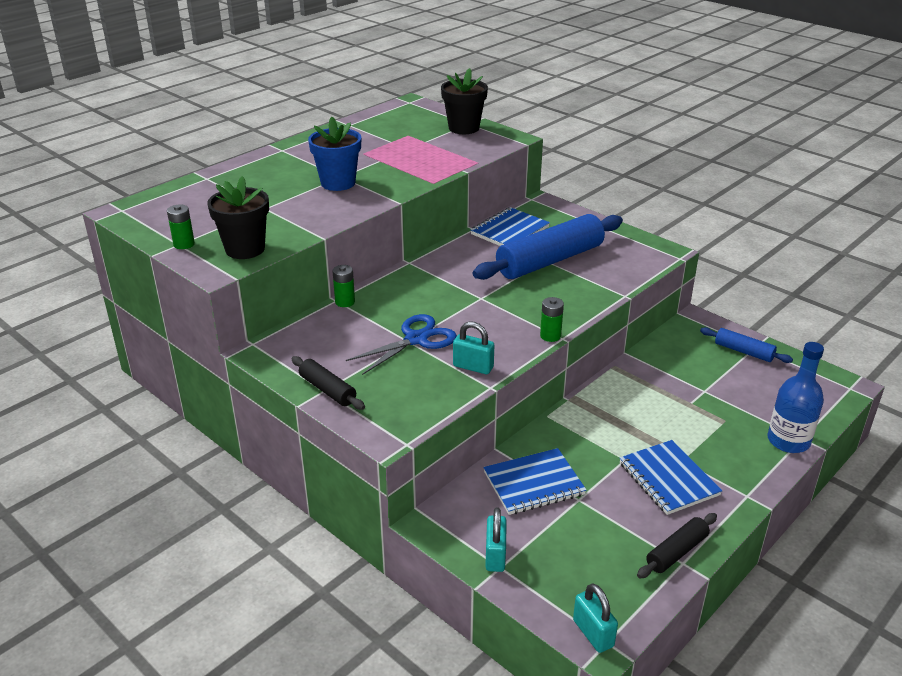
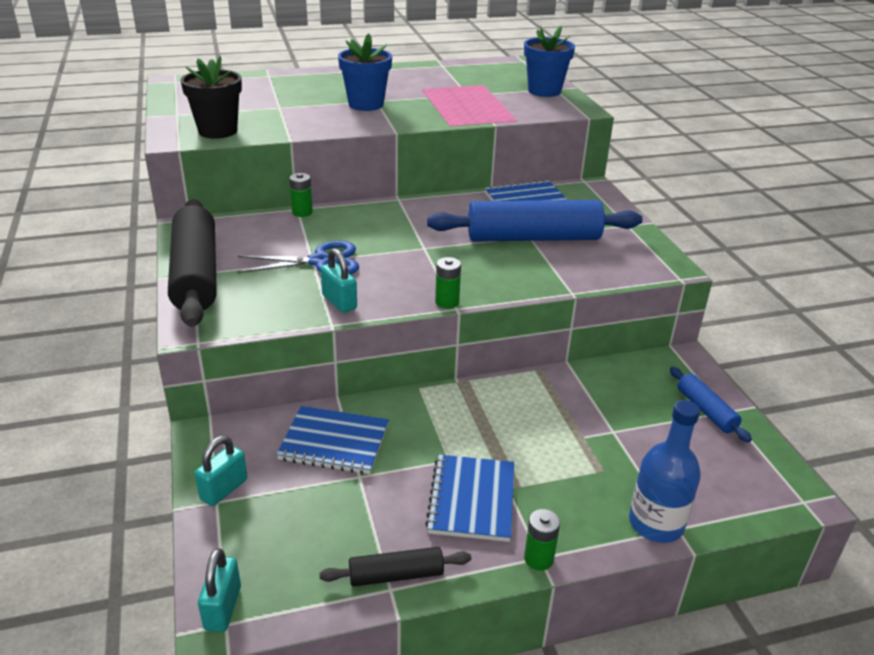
camera: 30 degrees right, 0 degrees up
green battery [167,204,195,249] -> green battery moved to [524,509,560,571]
black rolling pin [291,356,365,410] -> black rolling pin [168,199,217,327], size x2.05
black flower pot [441,68,488,134] -> blue flower pot [524,26,575,97]

